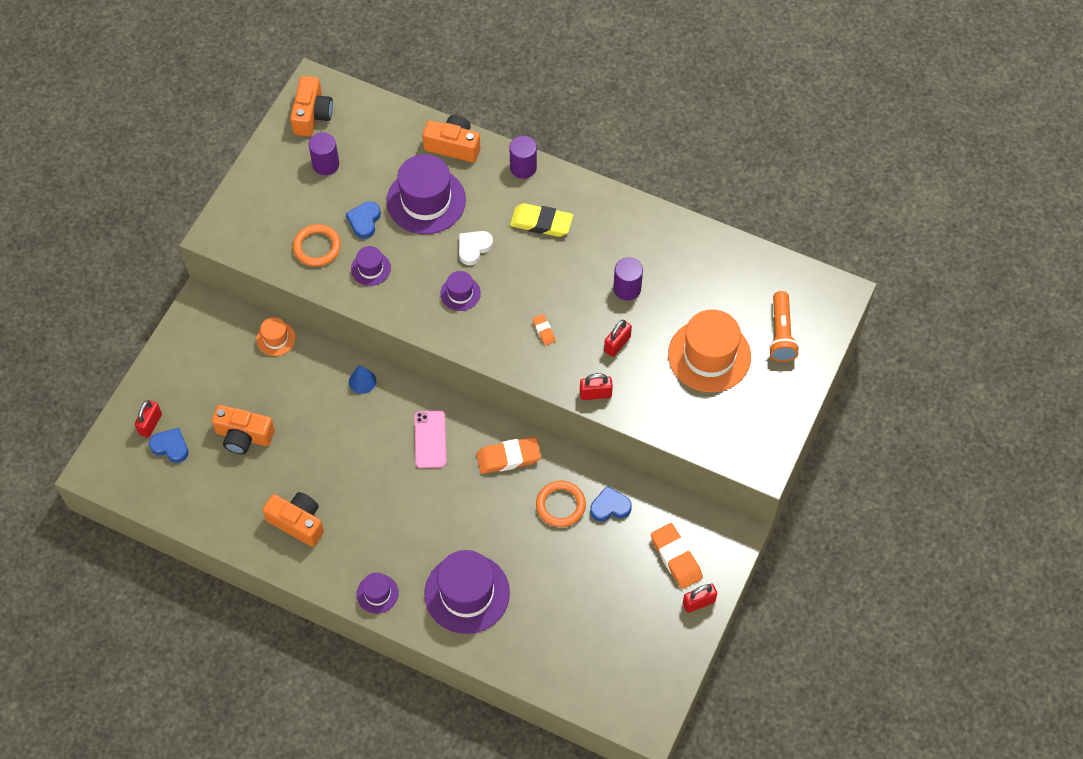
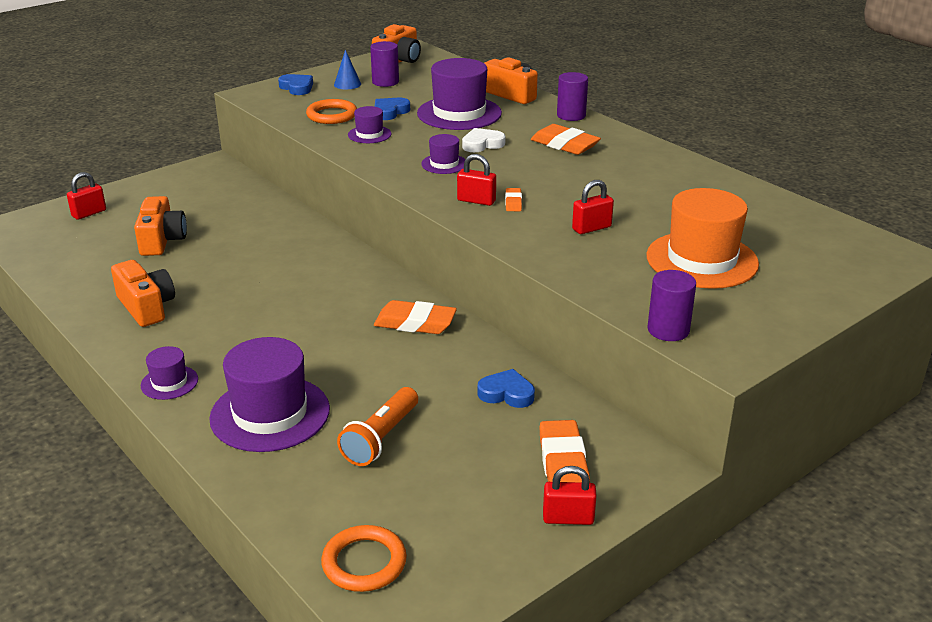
camera: 25 degrees right, 30 degrees down
blue heart [149,428,189,463] -> blue heart moved to [278,74,313,95]
orange camera [212,405,275,454] -> orange camera turned 135 degrees counterclockwise [134,196,187,256]
orange hat [256,317,296,356] -> none
blue cone [349,365,376,394] -> blue cone moved to [334,50,361,89]
pink phone [414,410,447,468] -> none
yellow eraser [510,203,573,237] -> orange eraser [531,124,601,155]
orange ring [536,481,586,527] -> orange ring moved to [321,525,407,592]
red padlock [580,373,613,400] -> red padlock moved to [457,154,496,206]
purple cylinder [613,257,643,301] -> purple cylinder moved to [647,270,696,341]
orange flashlight [769,291,799,362] -> orange flashlight moved to [337,387,418,466]

